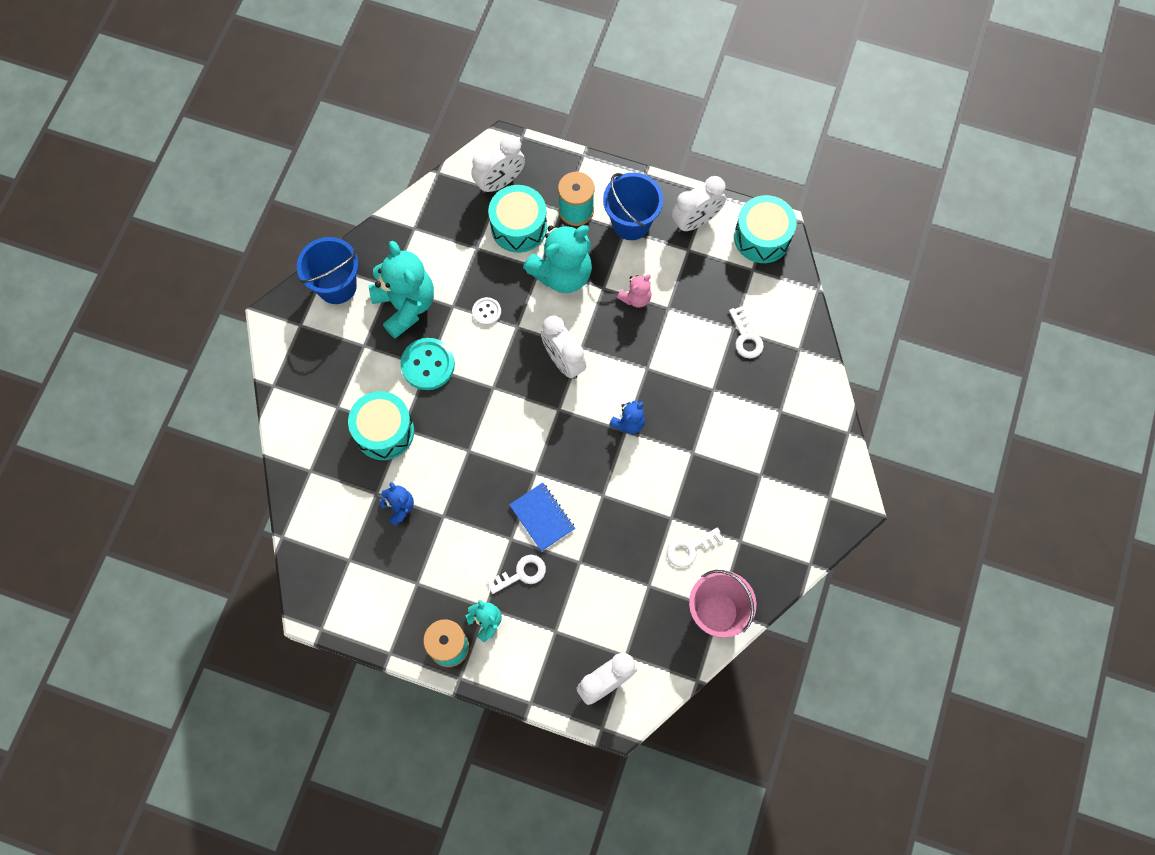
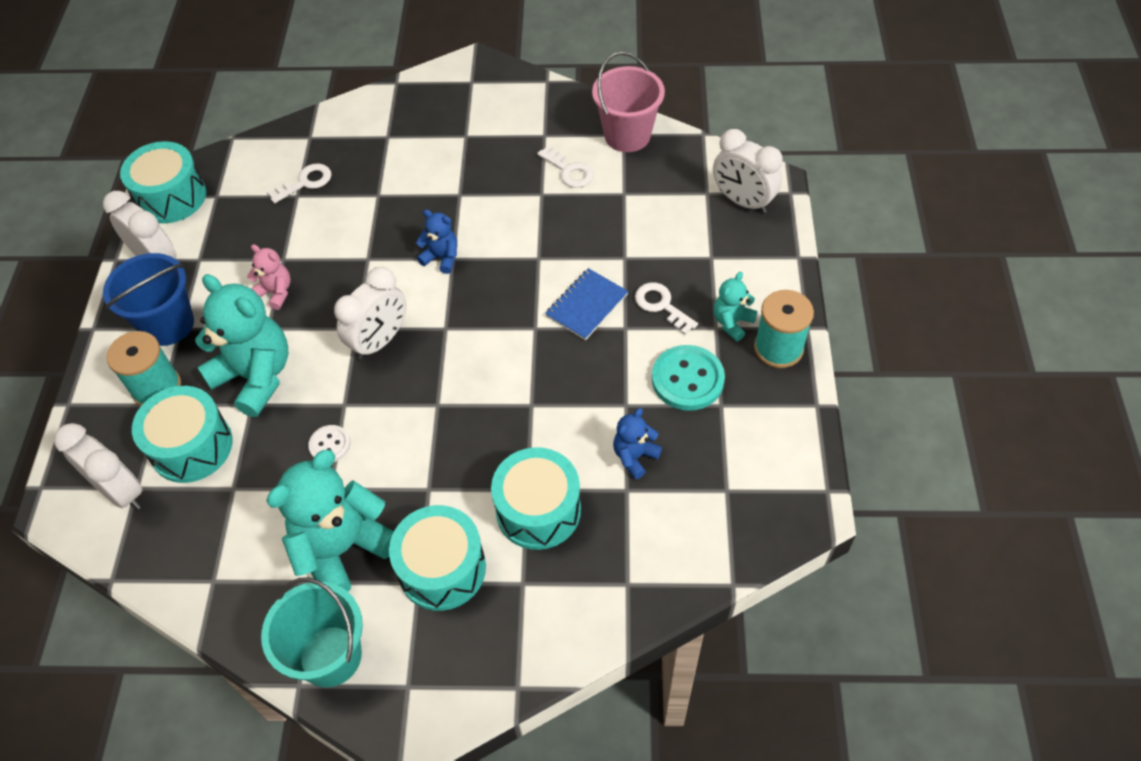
camera: 105 degrees left, 15 degrees down
blue bucket [297,237,358,304] -> turquoise bucket [261,577,363,687]
turquoise button [400,338,455,390] -> turquoise button moved to [652,345,725,411]
none -> turquoise drum [389,505,486,611]

